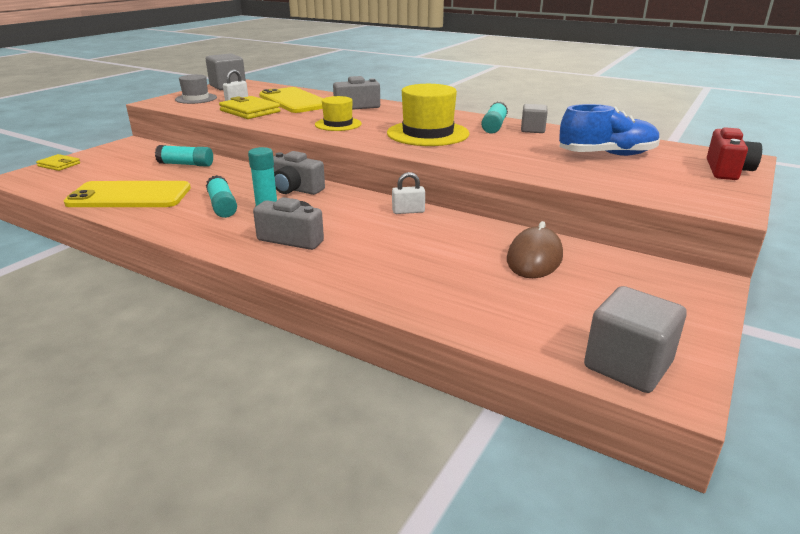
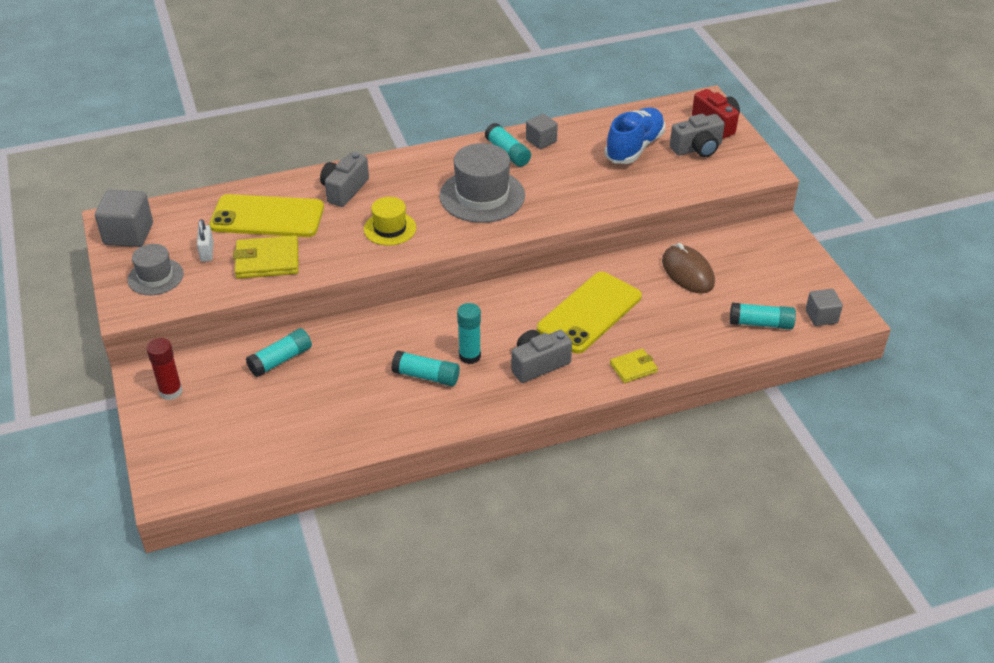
camera: 50 degrees left, 15 degrees up
yellow wallet [36,154,80,171] -> yellow wallet moved to [610,349,658,383]
yellow phone [64,181,191,207] -> yellow phone moved to [537,272,642,354]
grey camera [273,151,325,195] -> grey camera moved to [670,114,725,157]
yellow hat [387,84,470,146] -> grey hat [439,143,525,223]
white padlock [392,172,425,214] -> none
grey cube [584,286,687,393] -> grey cube [806,289,843,326], size x0.62
none -> red glue stick [146,338,183,400]
none -> turquoise glue stick [730,303,796,330]

